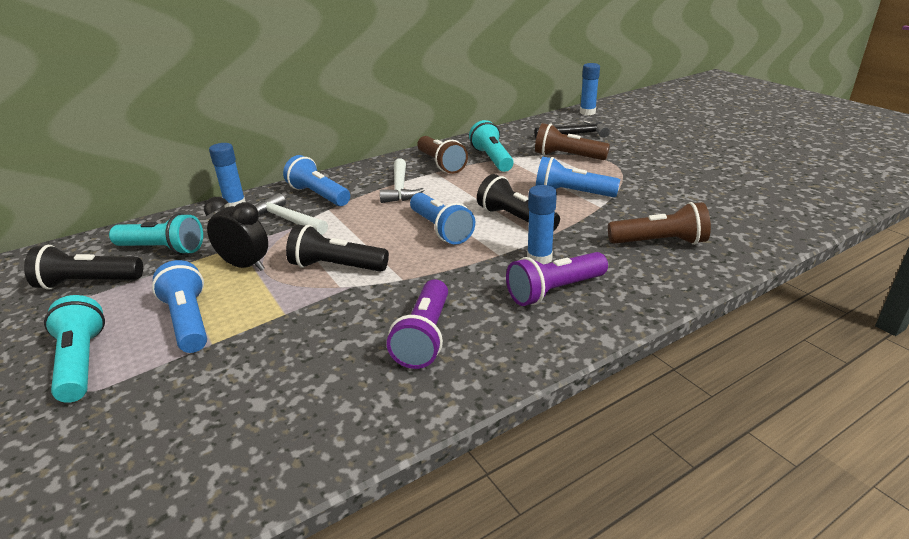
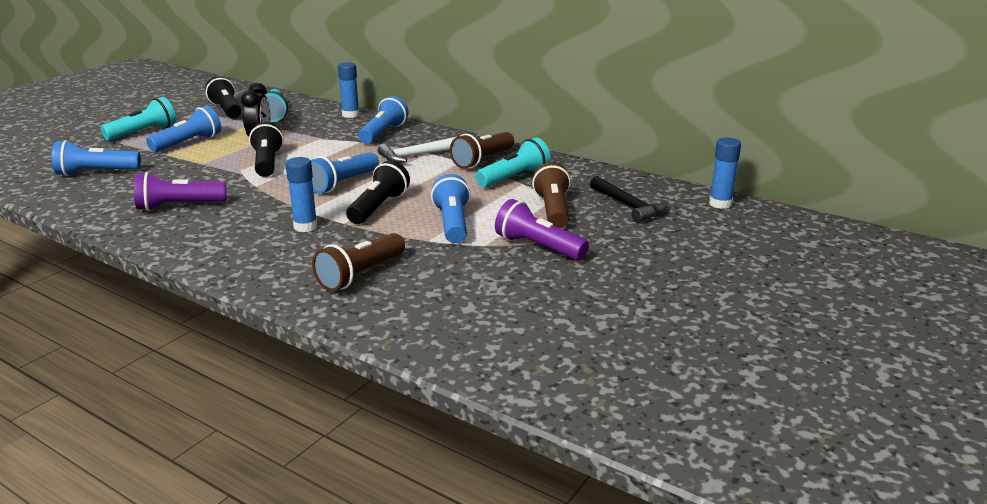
camera: 65 degrees right, 5 degrees down
white hammer [255,193,328,235] -> none
purple flashlight [506,252,608,306] -> purple flashlight moved to [495,199,589,261]
brown flashlight [608,202,711,245] -> brown flashlight turned 60 degrees clockwise [312,233,405,291]
none -> blue flashlight [52,140,141,176]

